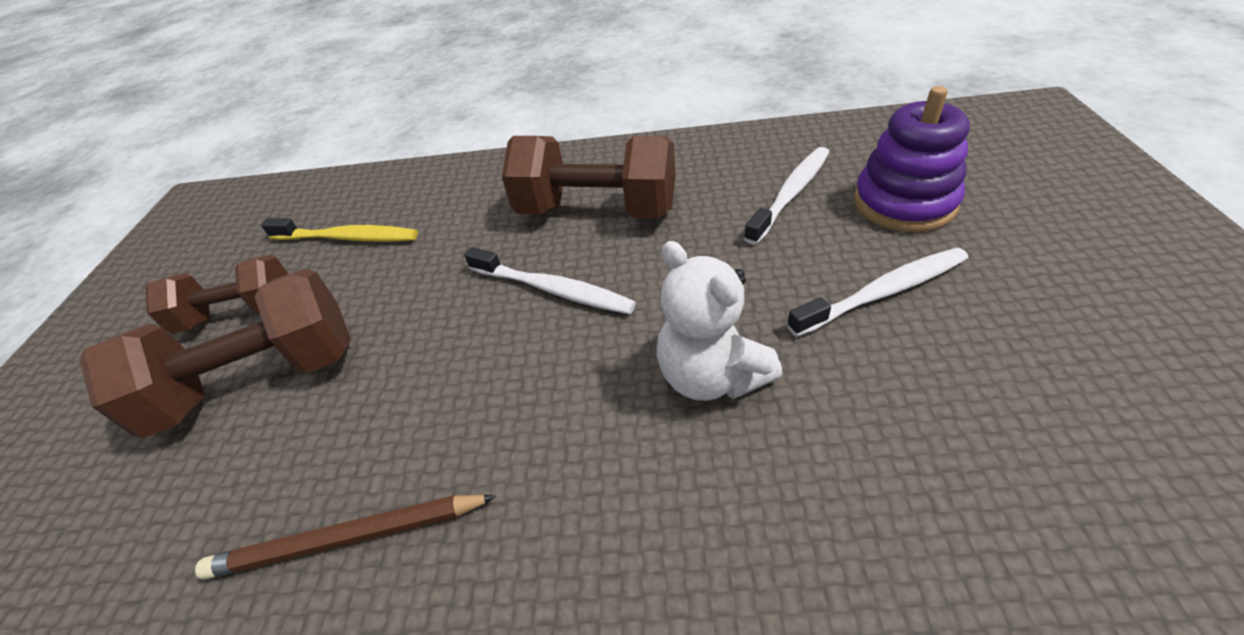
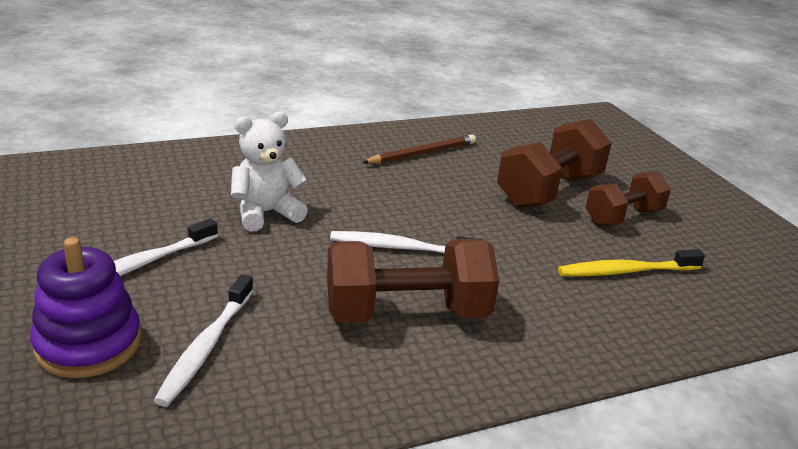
camera: 150 degrees right, 15 degrees down
white teddy bear [657,241,783,401] -> white teddy bear turned 60 degrees counterclockwise [231,111,308,232]

